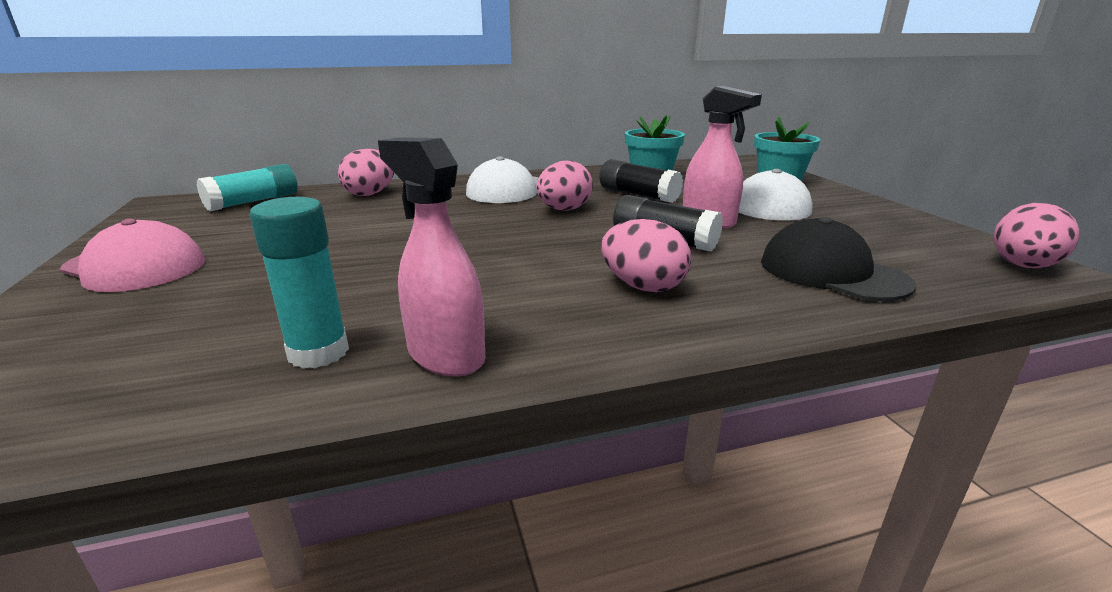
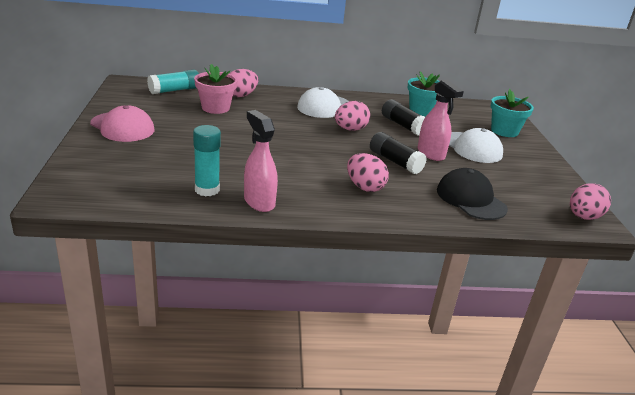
camera: 10 degrees right, 5 degrees up
none -> pink flower pot [194,64,237,114]

